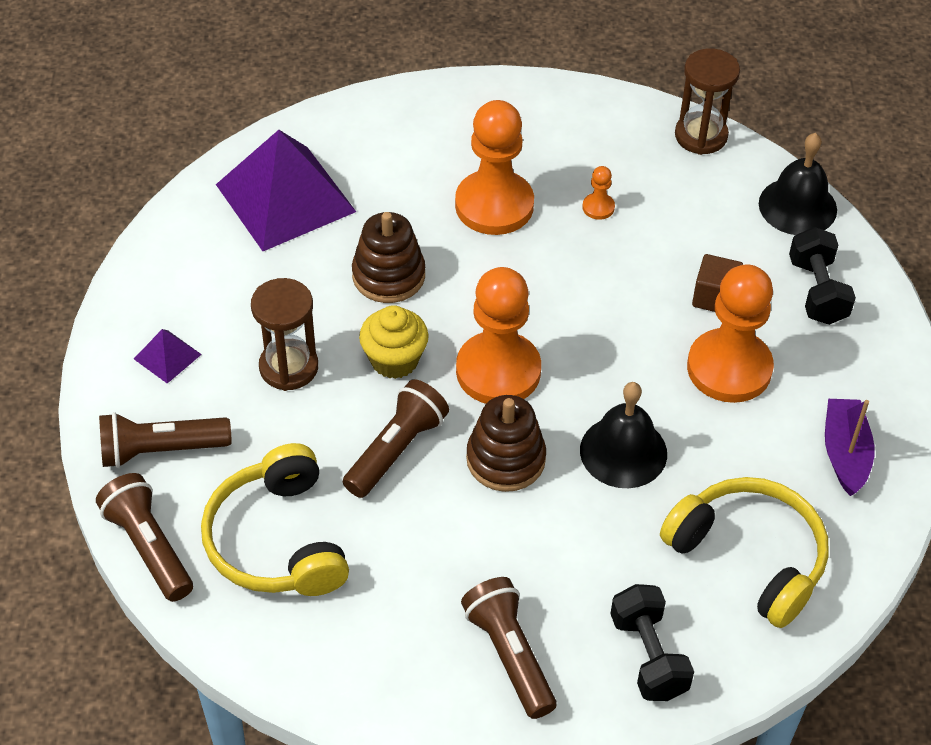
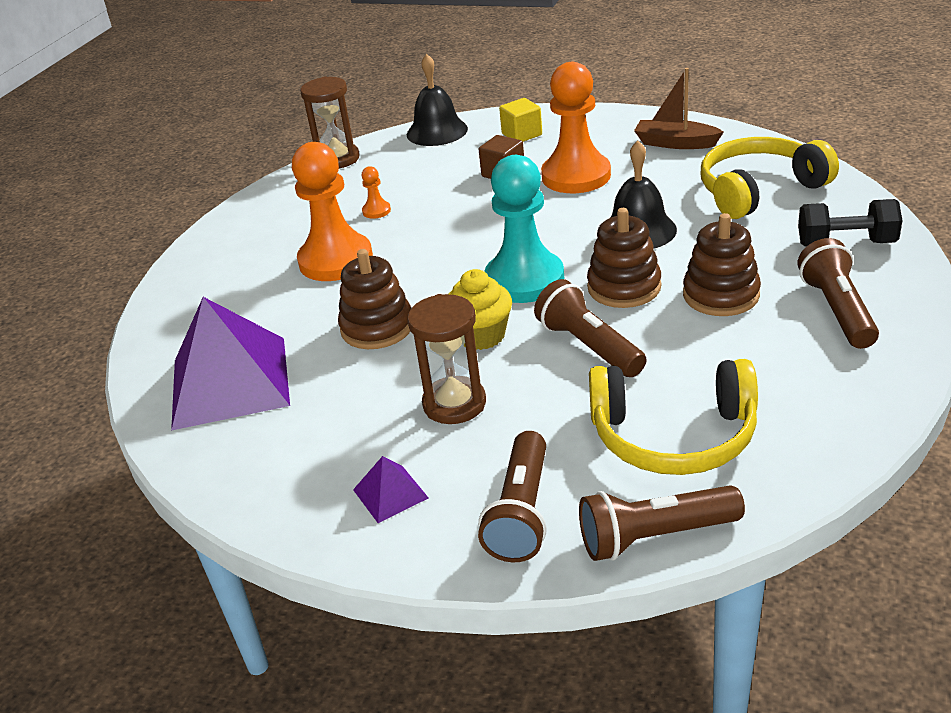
camera: 65 degrees left, 15 degrees down
orange pawn [456,267,541,404] -> turquoise pawn [484,155,564,303]
brown flashlight [461,577,556,719] -> brown flashlight turned 90 degrees clockwise [798,238,879,349]
black dumbbell [789,227,856,325] -> yellow cube [499,98,542,142]
purple boat [825,399,875,496] -> brown boat [634,68,724,149]
none -> brown stacking toy [683,213,761,316]

